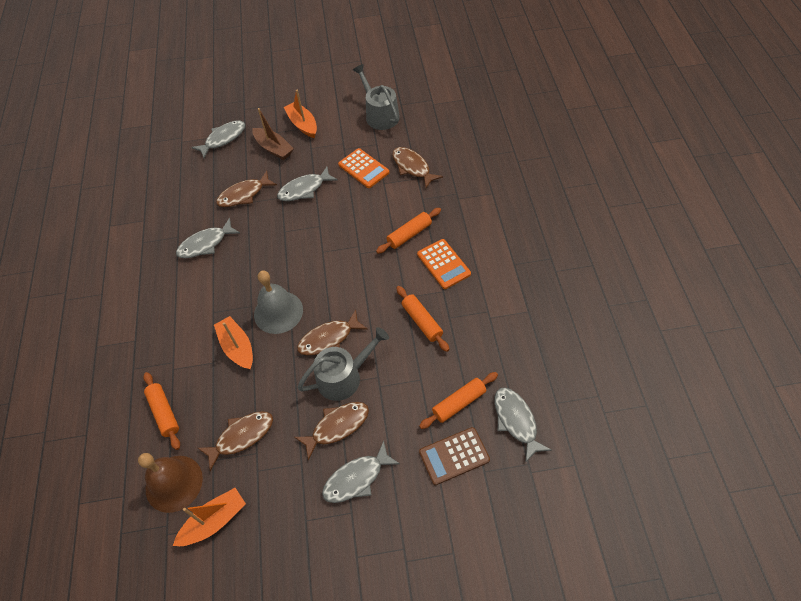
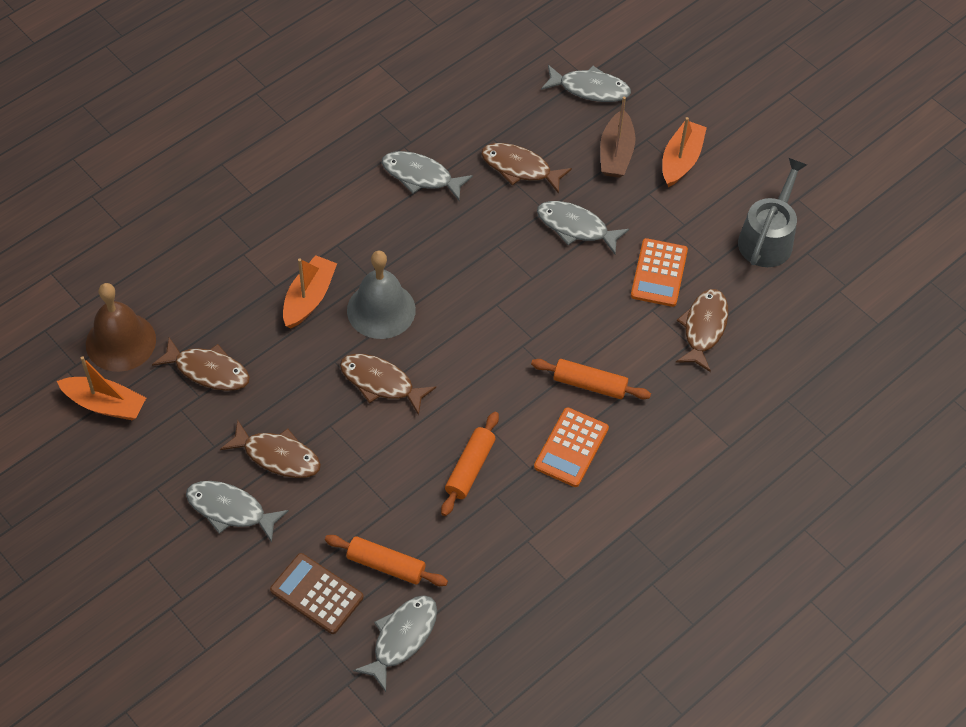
camera: 50 degrees right, 0 degrees up
orange rolling pin [144,372,180,450] -> none
grey watering can [297,327,389,401] -> none

